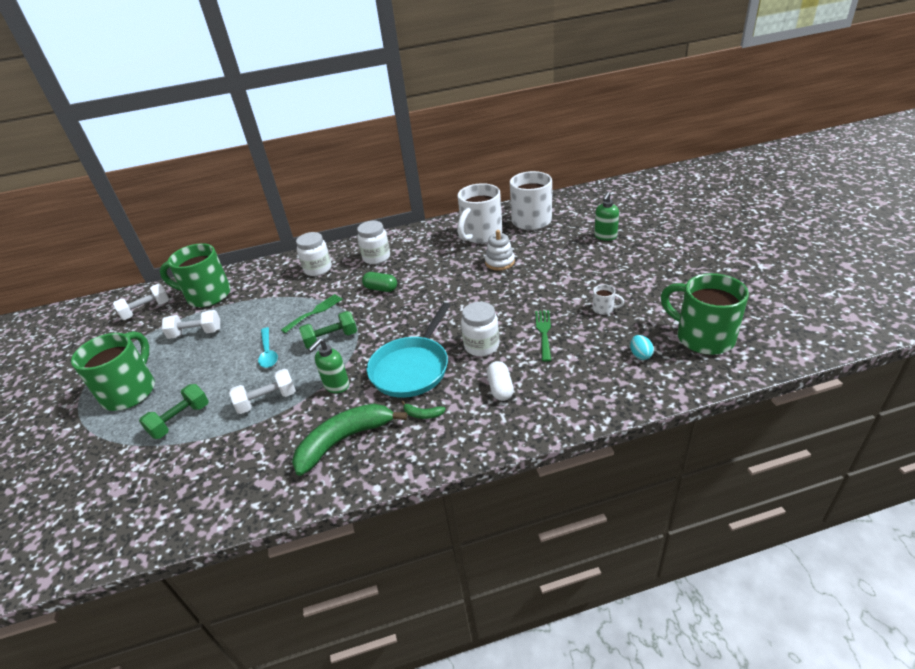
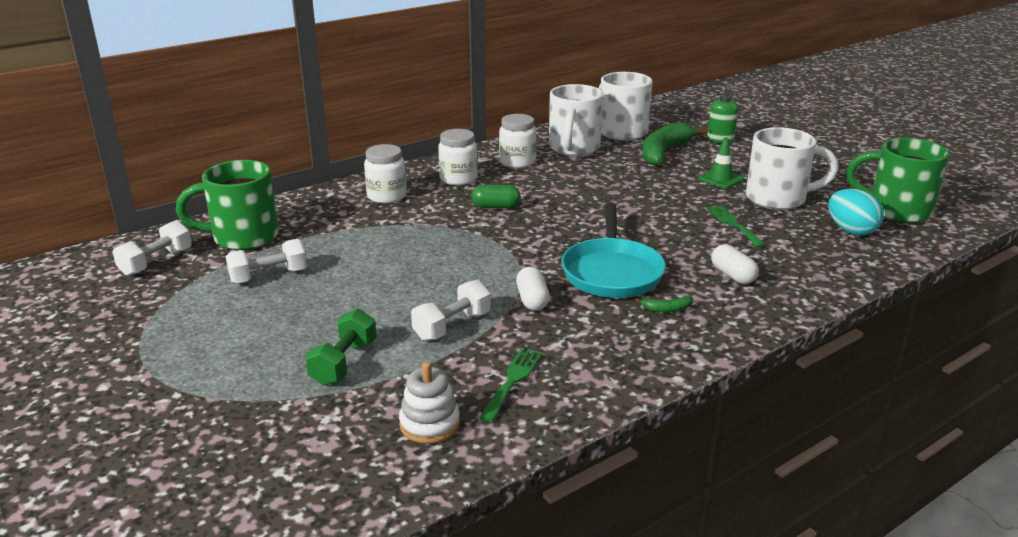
camera: 25 degrees left, 10 degrees down
green mug [71,331,155,411] -> none
turquoise spoon [258,327,278,368] -> none
green fork [281,294,343,333] -> green fork moved to [479,348,542,422]
green banana [292,404,407,476] -> green banana moved to [642,122,708,166]
green dumbbell [299,311,357,349] -> none
green soap dispenser [308,338,349,393] -> white capsule [516,267,550,311]
white jar [461,302,500,356] -> white jar moved to [499,114,537,168]
white stacking toy [485,230,515,271] -> white stacking toy moved to [399,362,460,444]
white mug [592,284,625,315] -> white mug [746,127,839,210], size x2.42
turquoise egg [630,335,654,360] -> turquoise egg [828,189,884,235], size x1.80
none -> green traffic cone [698,138,744,189]

